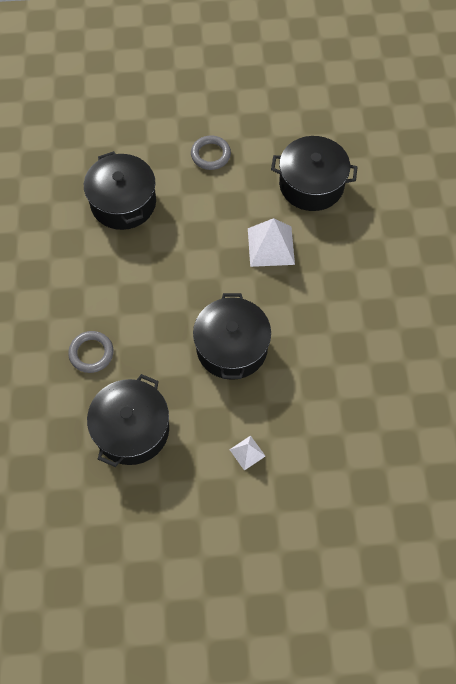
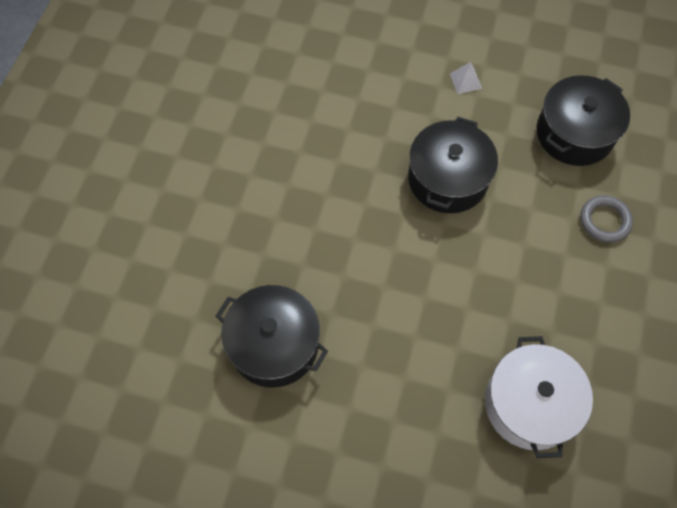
camera: 160 degrees left, 0 degrees up
black pot [84,151,156,230] -> white pot [485,336,593,458]
grey ring [191,135,231,170] -> none
white pyramid [248,218,295,267] -> none

